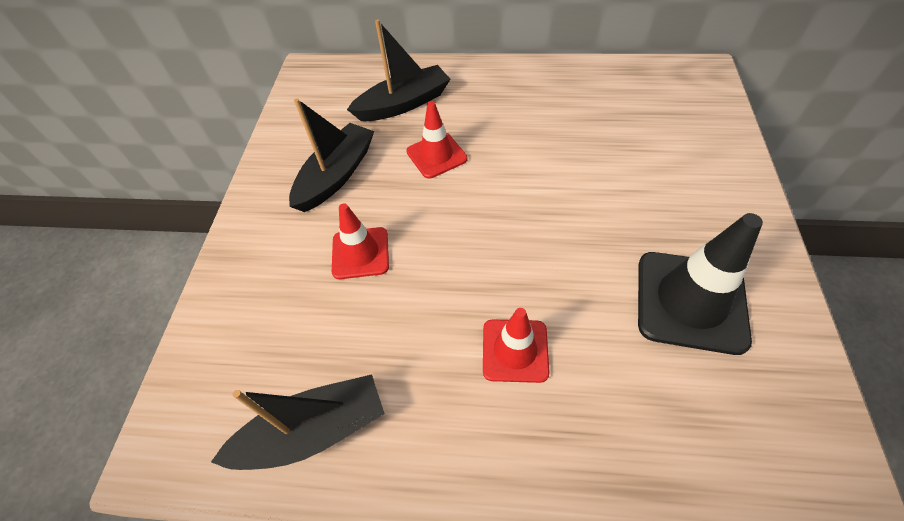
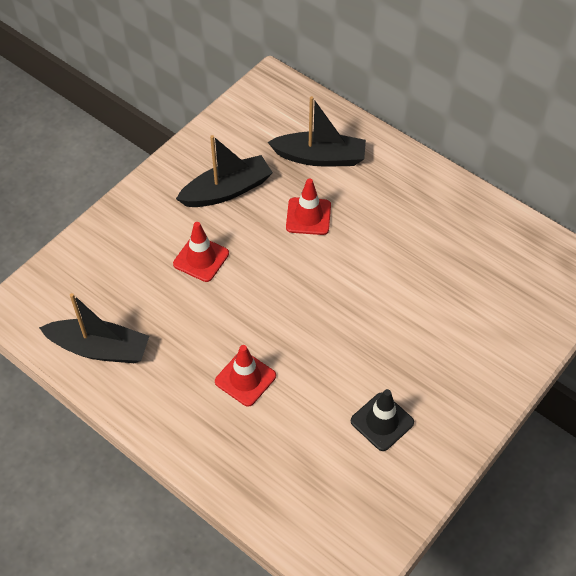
camera: 30 degrees right, 0 degrees up
black traffic cone [638,213,763,355] -> black traffic cone [351,389,414,451], size x0.61

